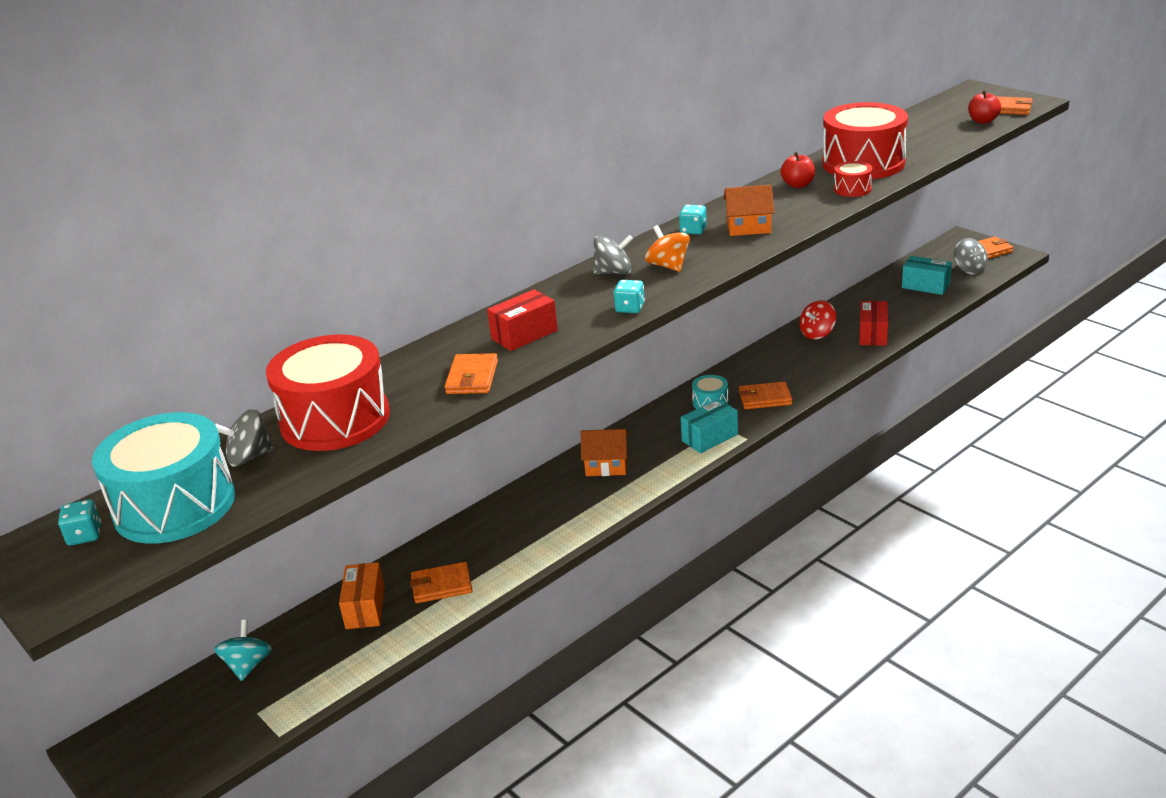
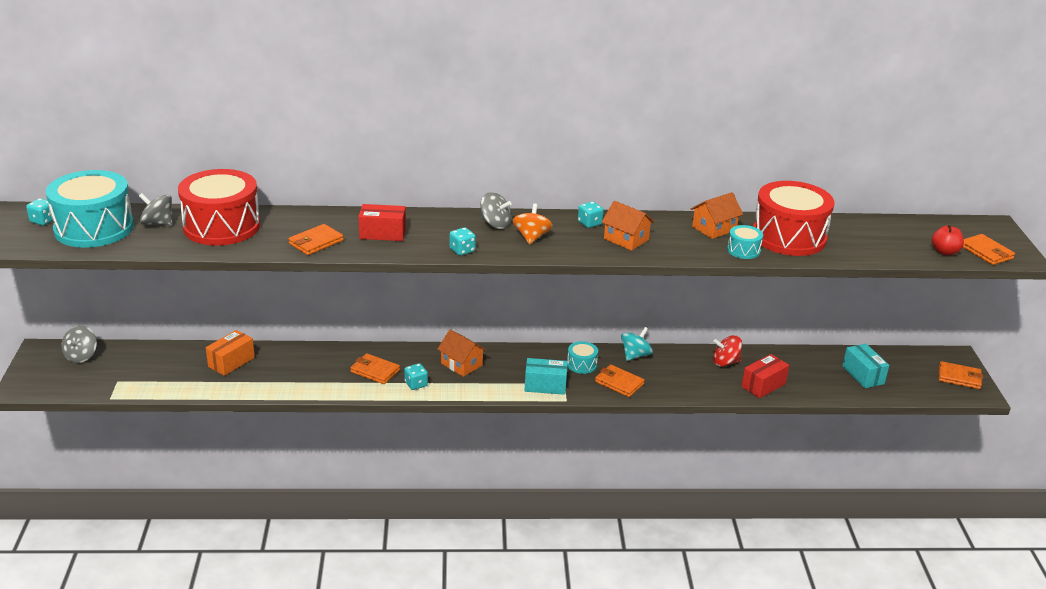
camera: 35 degrees right, 0 degrees up
turquoise spinning top [214,620,272,681] -> turquoise spinning top moved to [621,327,653,361]
orange wallet [410,562,472,603] -> orange wallet moved to [350,353,400,384]
red apple [780,152,815,188] -> orange house [691,192,743,239]
red drum [834,161,873,197] -> turquoise drum [727,225,763,259]
grey spinning top [954,238,988,275] -> grey spinning top moved to [61,326,97,363]
none -> turquoise dice [404,363,428,390]

